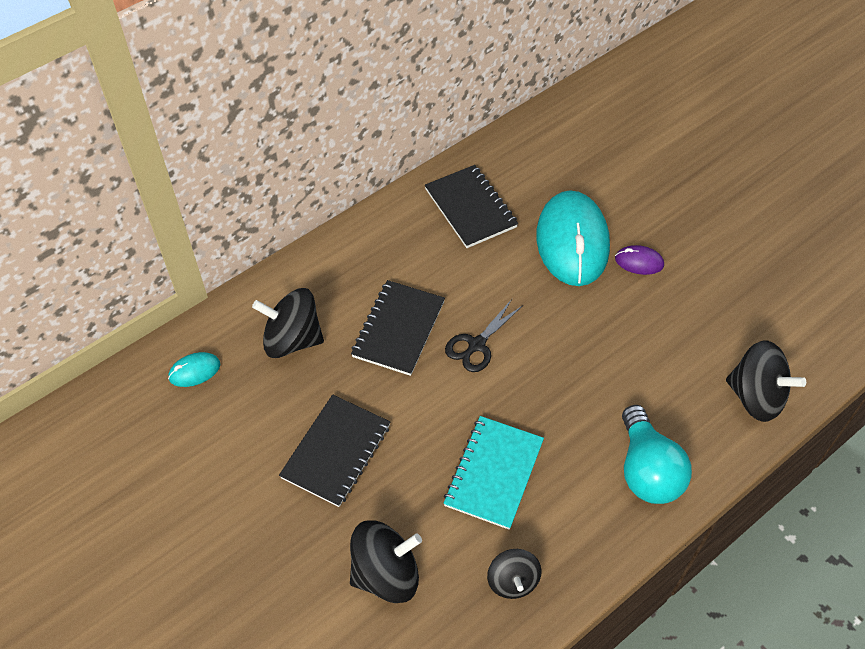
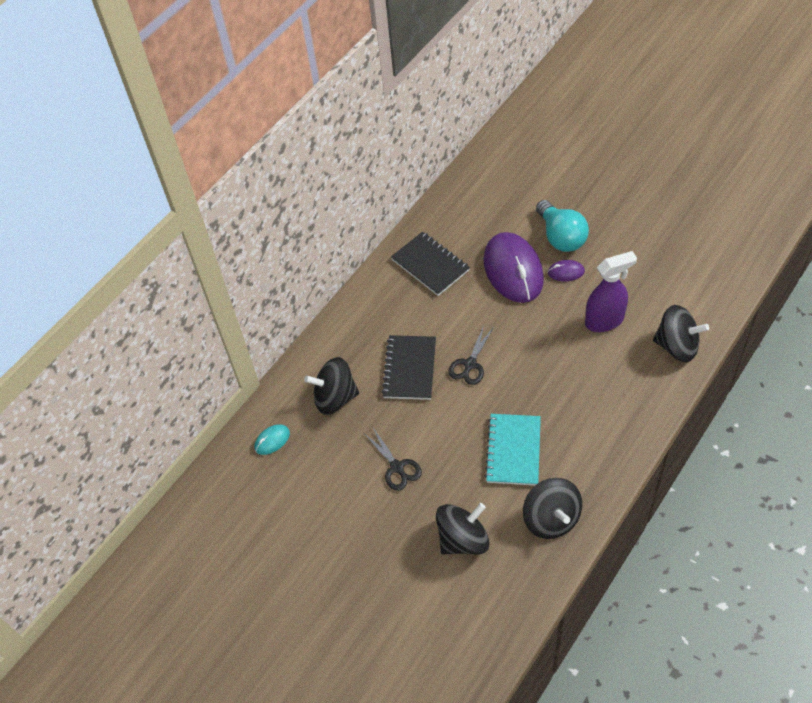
camera: 10 degrees left, 0 degrees up
black notebook [279,394,390,507] -> black scissors [364,426,422,491]
black spinning top [487,549,542,599] -> black spinning top [523,478,582,539], size x1.63
turquoise mouse [536,191,610,286] -> purple mouse [483,232,544,303]
turquoise light bulb [622,405,692,504] -> turquoise light bulb moved to [536,200,589,252]
none -> purple spray bottle [585,251,637,332]

